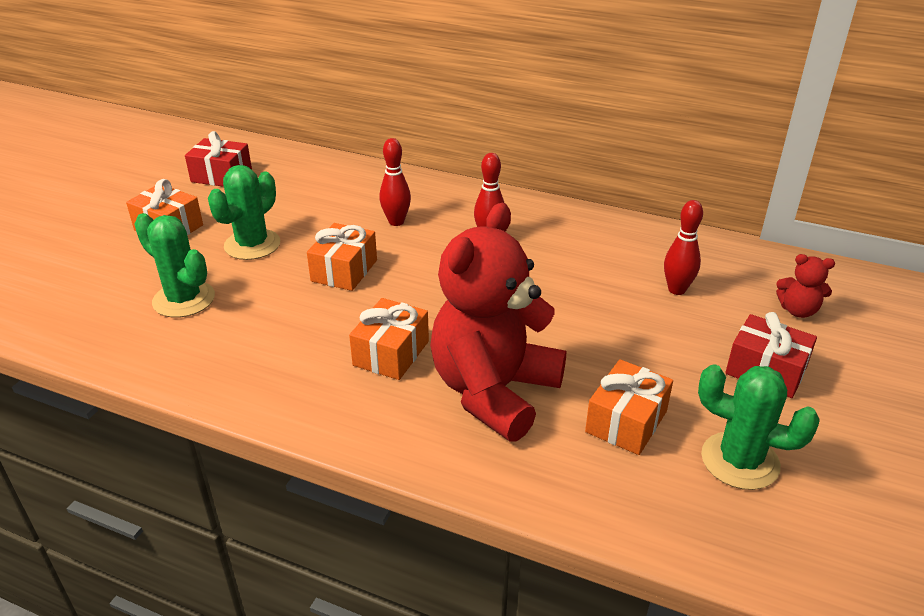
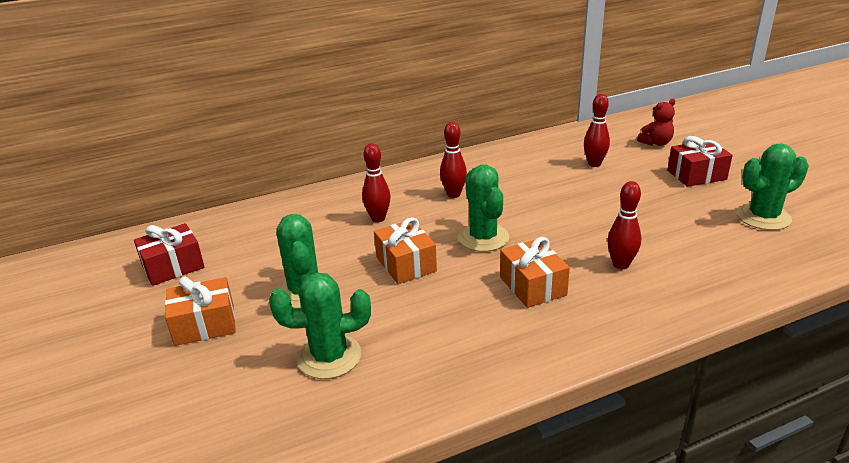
camera: 45 degrees left, 5 degrees down
red teddy bear [430,203,566,442] -> red bowling pin [607,181,641,269]
orange gift [585,359,673,455] -> none
none -> green cactus [458,165,509,252]

